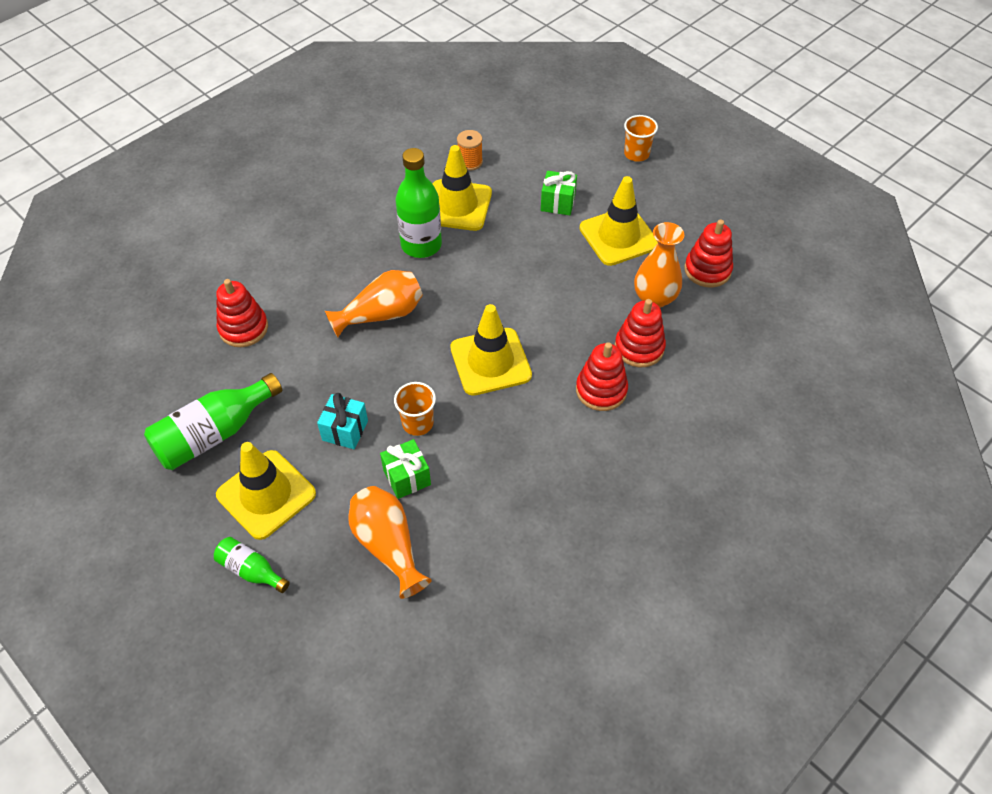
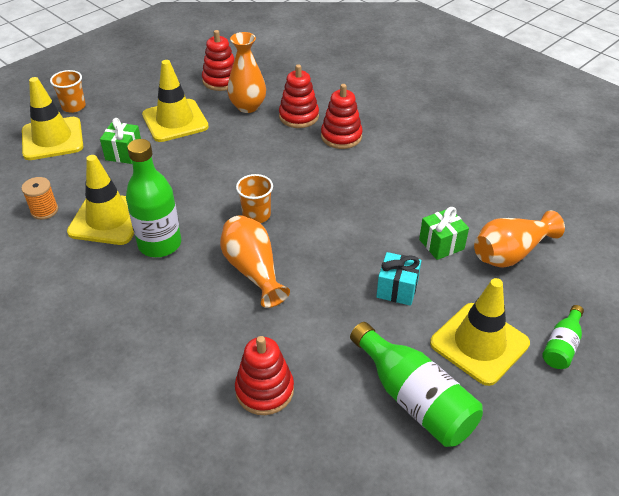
camera: 90 degrees left, 10 degrees down
orange cup [394,382,436,436] -> orange cup moved to [236,174,273,223]
yellow traffic cone [450,304,532,396] -> yellow traffic cone moved to [22,77,83,160]

